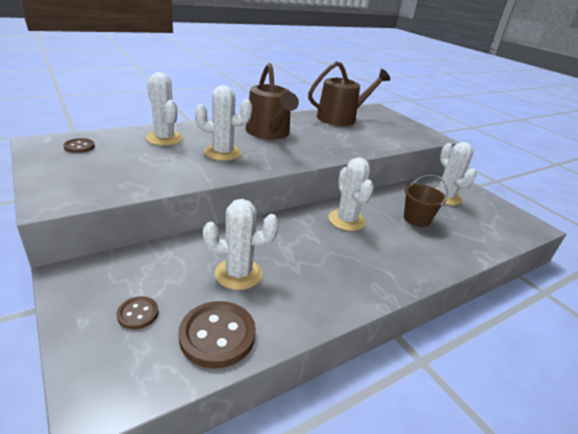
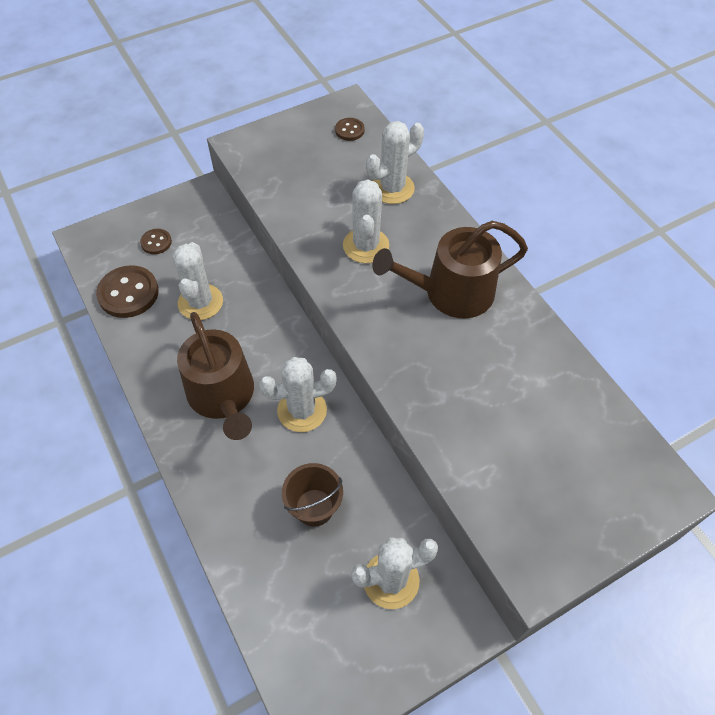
camera: 95 degrees right, 25 degrees up
brown watering can [308,61,390,126] -> brown watering can moved to [177,312,254,440]

